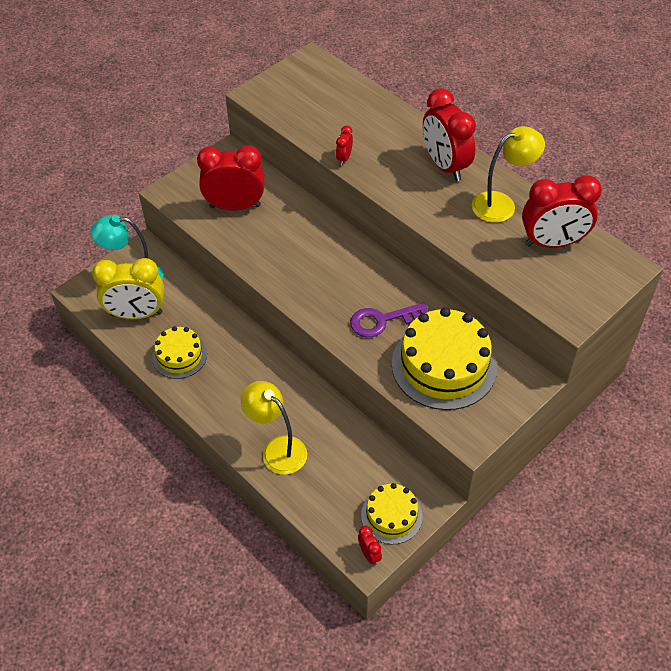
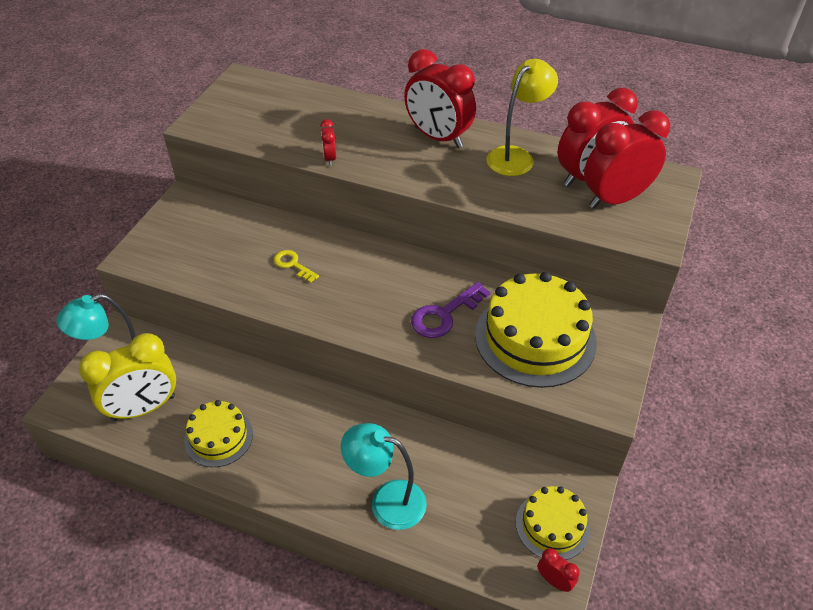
camera: 25 degrees left, 5 degrees down
red clock [197,145,265,211] -> red clock moved to [584,110,670,209]
yellow lamp [241,381,307,475] -> turquoise lamp [341,423,427,530]
none -> yellow key [274,250,319,283]

